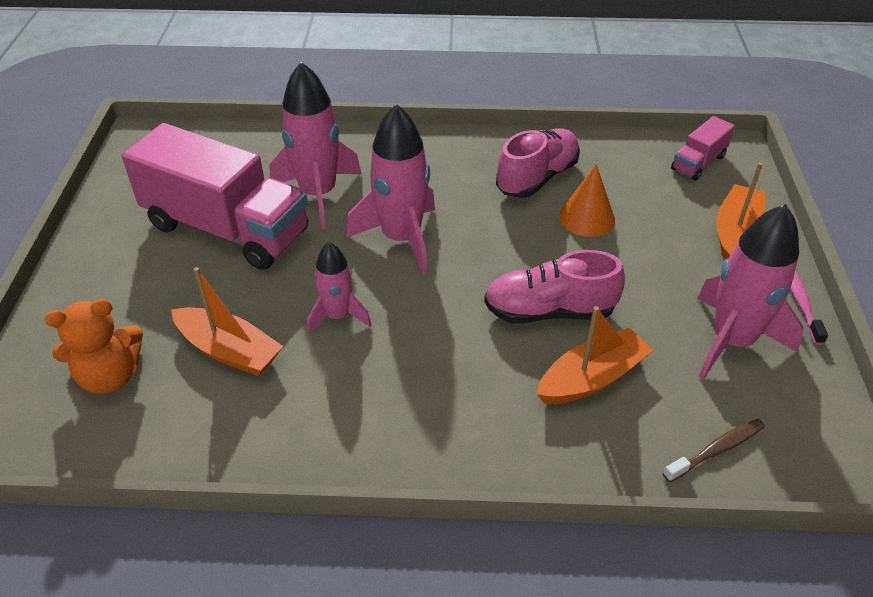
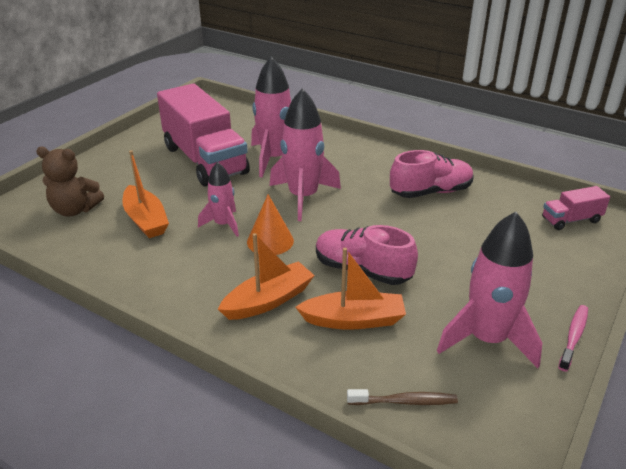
camera: 30 degrees right, 10 degrees down
orange teddy bear [45,299,143,394] -> brown teddy bear [36,147,104,216]
orange cone [559,164,615,237] -> orange cone moved to [247,194,294,255]
orange boat [716,162,766,260] -> orange boat moved to [218,233,315,320]

